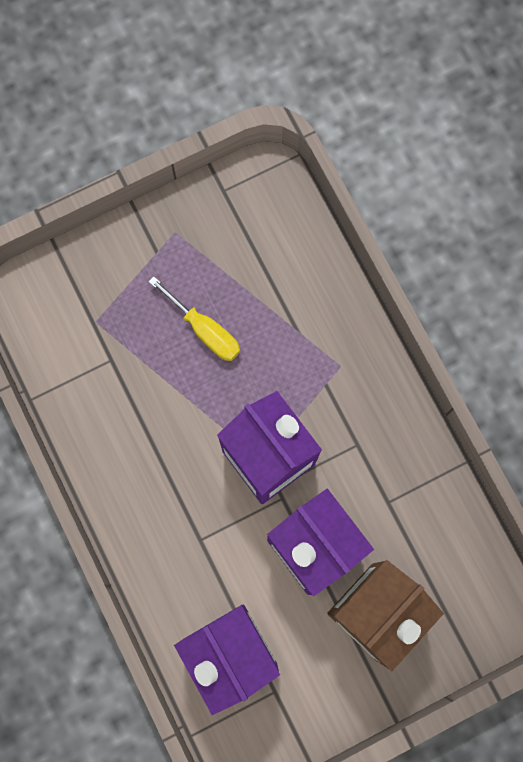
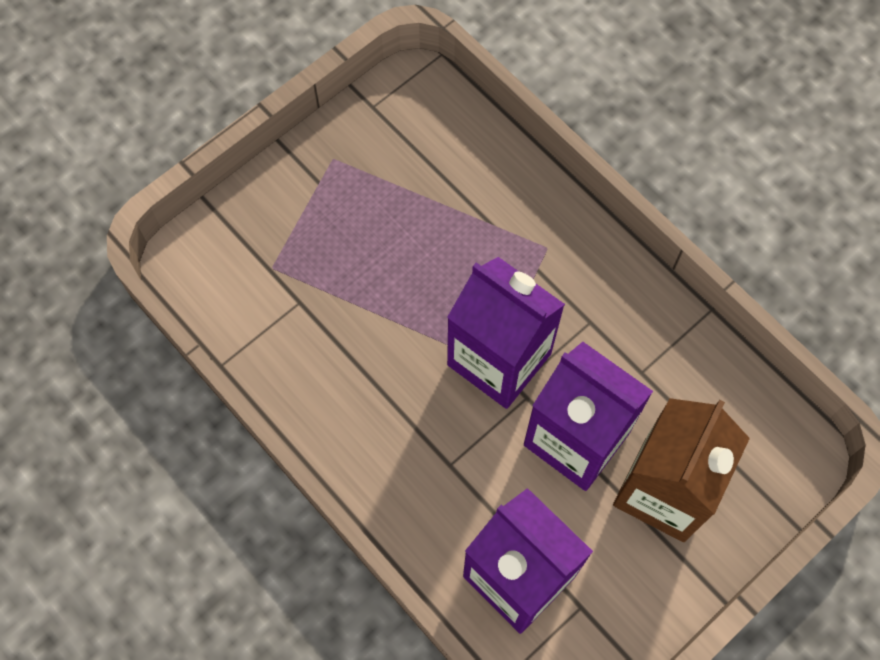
camera: 15 degrees left, 10 degrees down
yellow screwdriver [149,276,240,361] -> none

